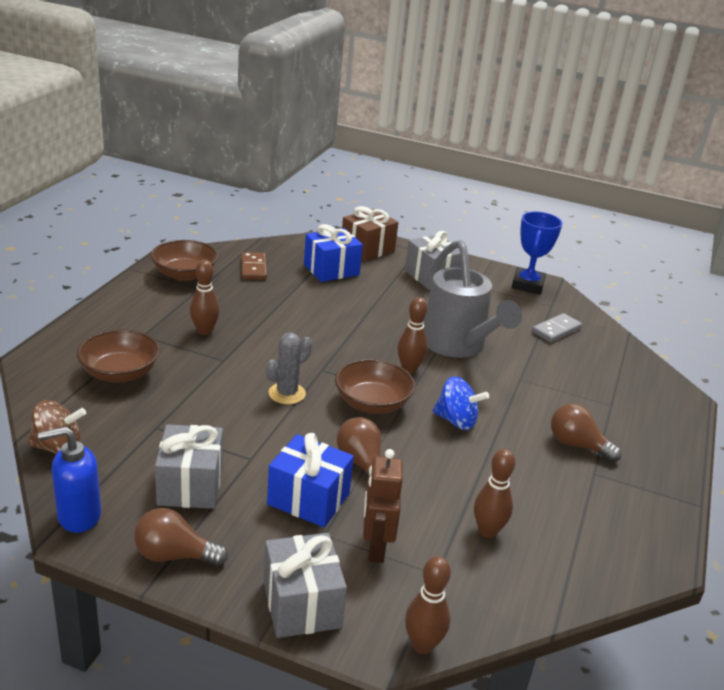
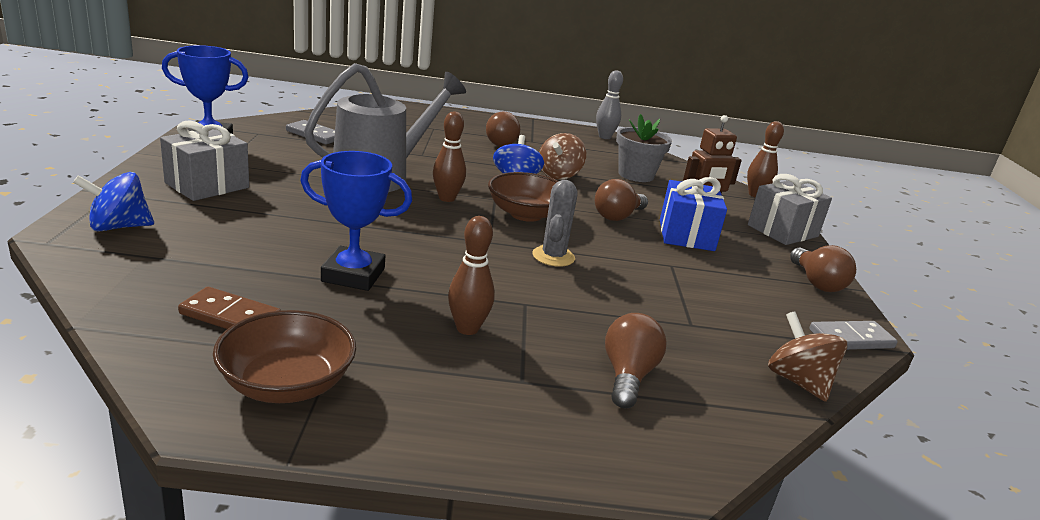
camera: 110 degrees left, 5 degrees down
blue soap dispenser [38,427,101,533] -> grey domino [809,321,898,350]
brown bowl [77,330,160,383] -> brown light bulb [605,313,667,408]
grey gift [155,424,223,509] -> none
brown domino [242,252,267,280] -> brown domino turned 45 degrees clockwise [178,287,281,329]
grey cactus [266,333,312,404] -> grey cactus turned 75 degrees clockwise [532,180,578,267]
blue gift [304,224,363,282] -> none
brown gift [342,206,398,261] -> blue spinning top [73,172,154,232]
brown bowling pin [474,449,516,538] -> grey flower pot [616,114,672,182]
none -> blue trophy [300,151,412,291]
none -> brown spinning top [539,133,586,180]
none -> grey bowling pin [596,70,623,139]

